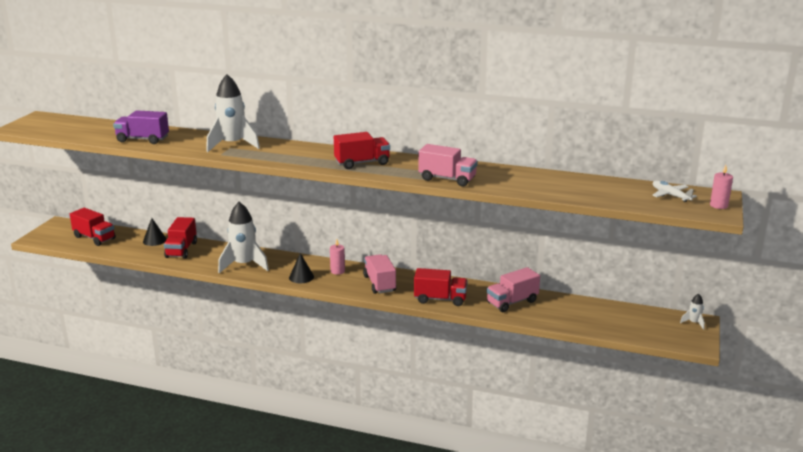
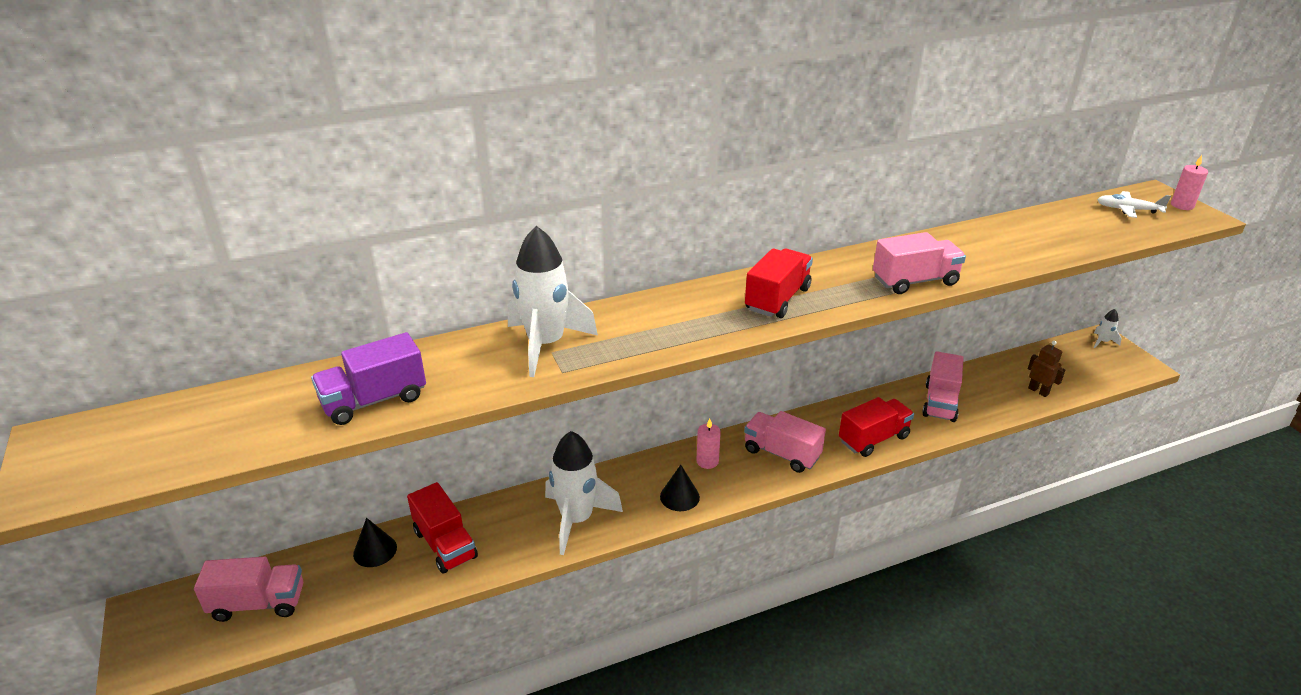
camera: 40 degrees left, 10 degrees up
red truck [70,208,116,246] -> pink truck [194,557,303,622]
none -> brown robot [1028,341,1065,397]

